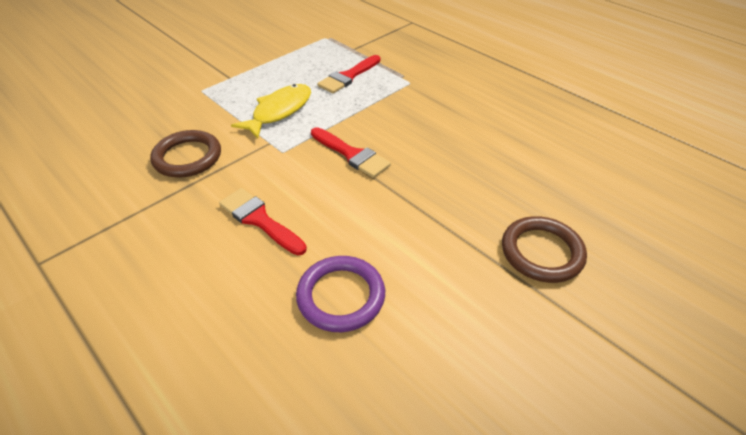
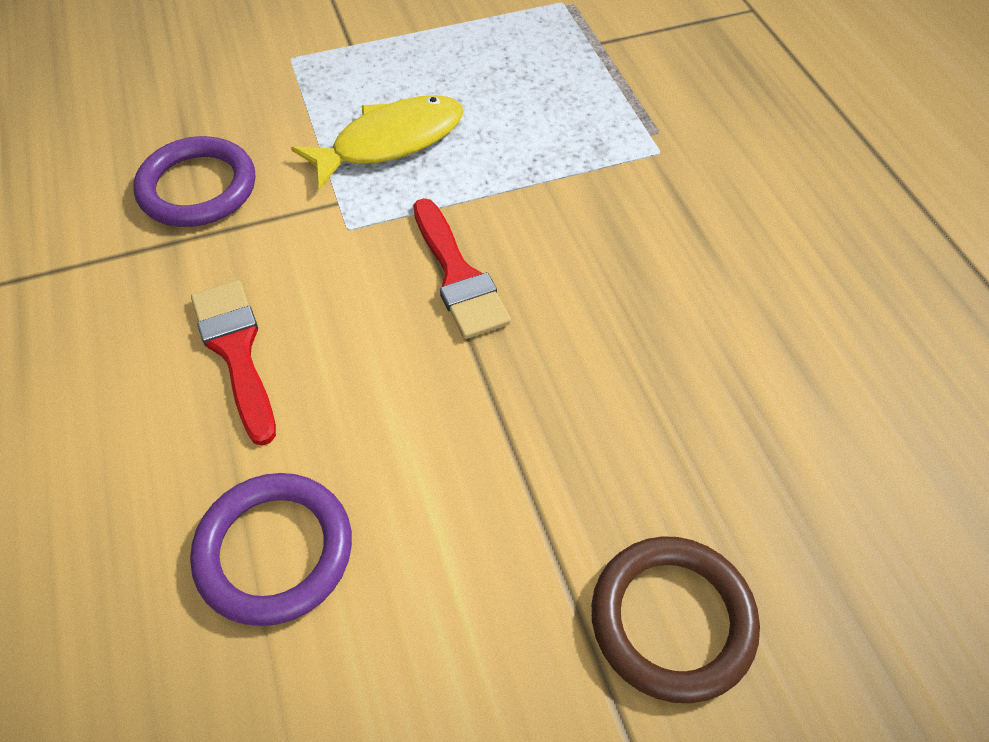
camera: 25 degrees right, 10 degrees up
brown ring [150,130,221,178] -> purple ring [133,136,255,227]
red brush [317,55,380,94] -> none

